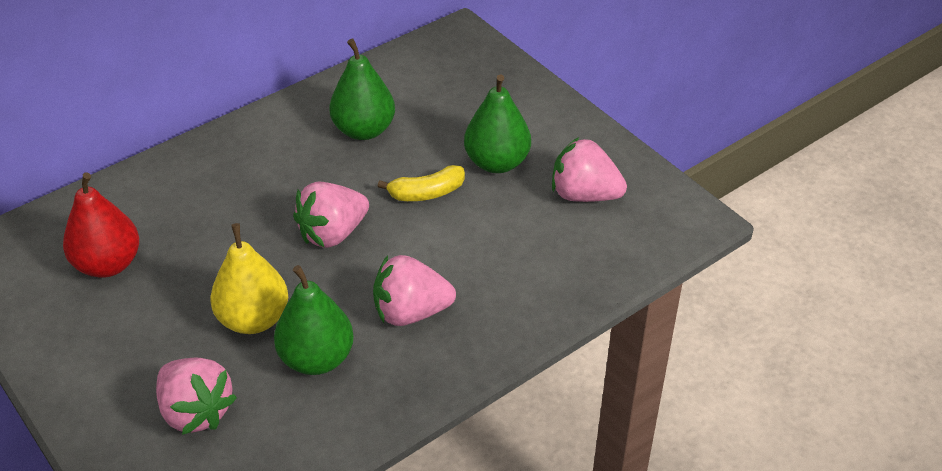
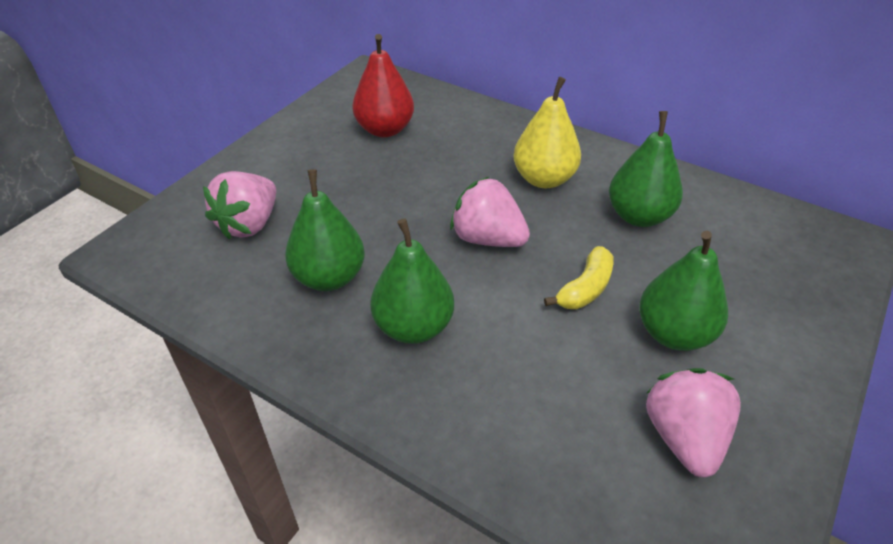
camera: 70 degrees right, 0 degrees up
yellow pear [210,223,288,334] -> yellow pear moved to [513,77,581,188]
pink strawberry [373,255,456,326] -> green pear [370,218,454,344]
yellow banana [378,165,465,201] -> yellow banana turned 105 degrees counterclockwise [544,246,614,309]

